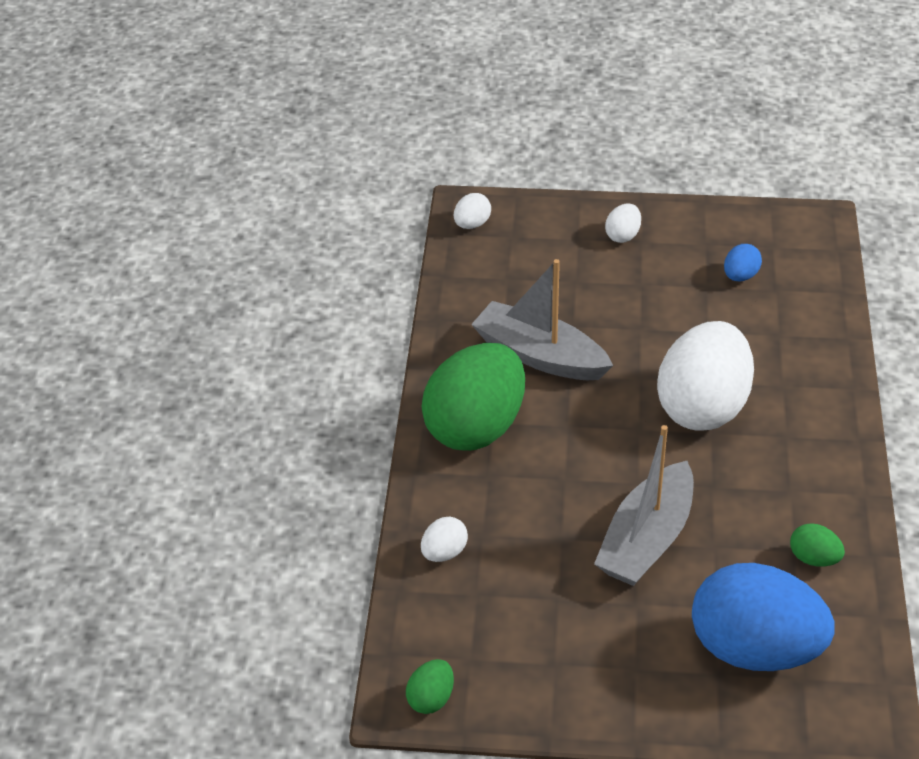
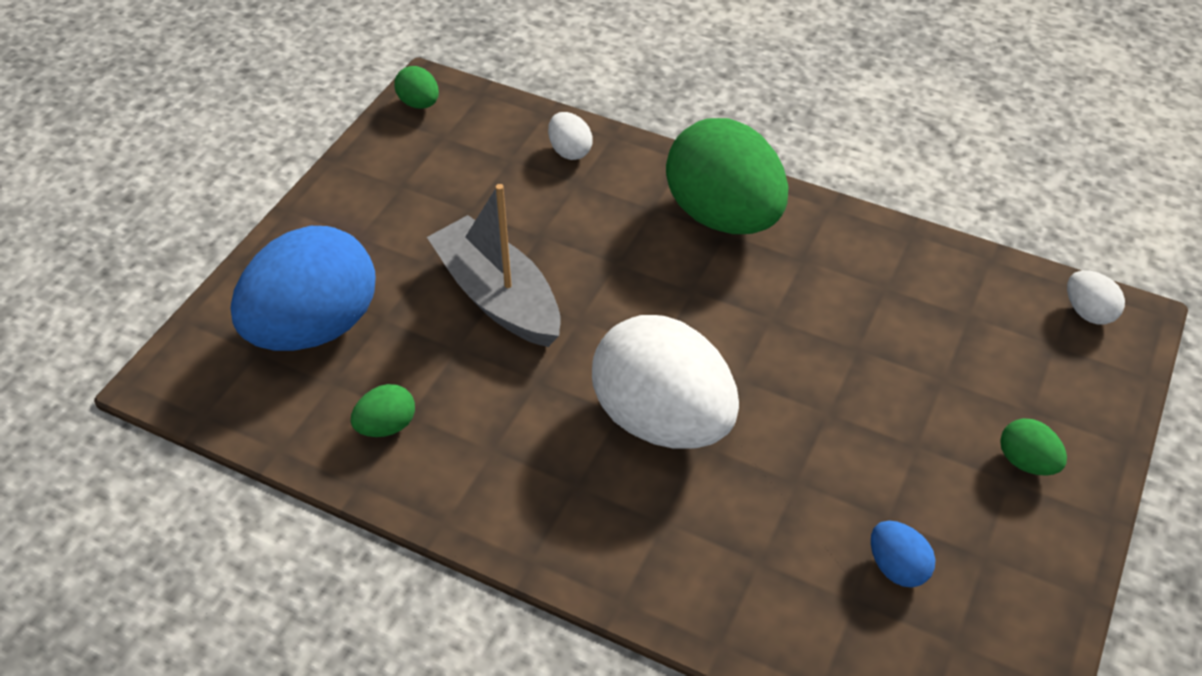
camera: 110 degrees right, 5 degrees up
grey boat [471,259,613,380] -> none
white egg [605,204,641,243] -> green egg [1000,418,1067,476]

